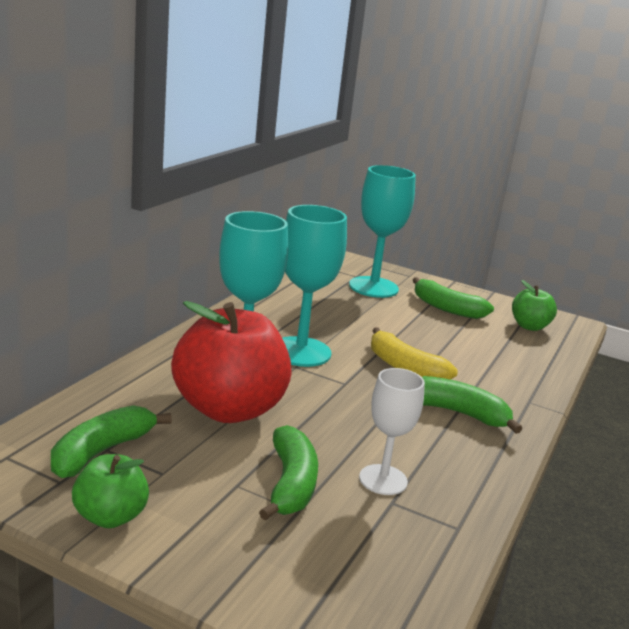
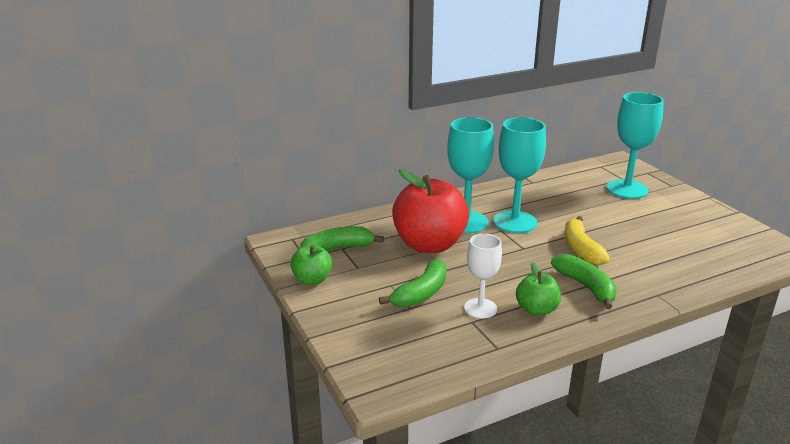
camera: 40 degrees right, 5 degrees up
green banana [413,277,494,319] -> none
green apple [512,280,557,331] -> green apple moved to [516,262,561,316]

